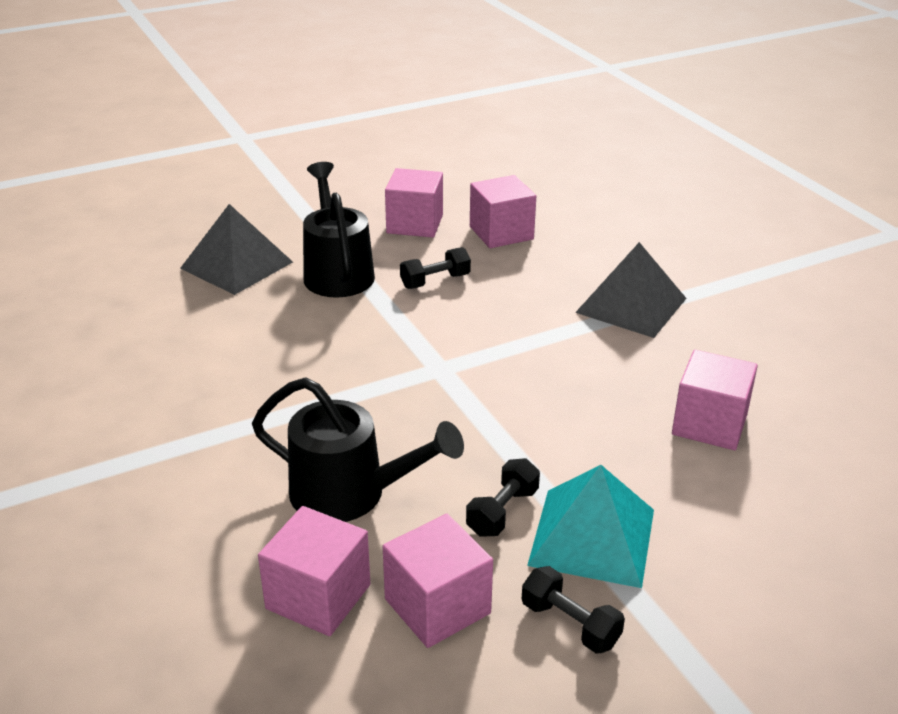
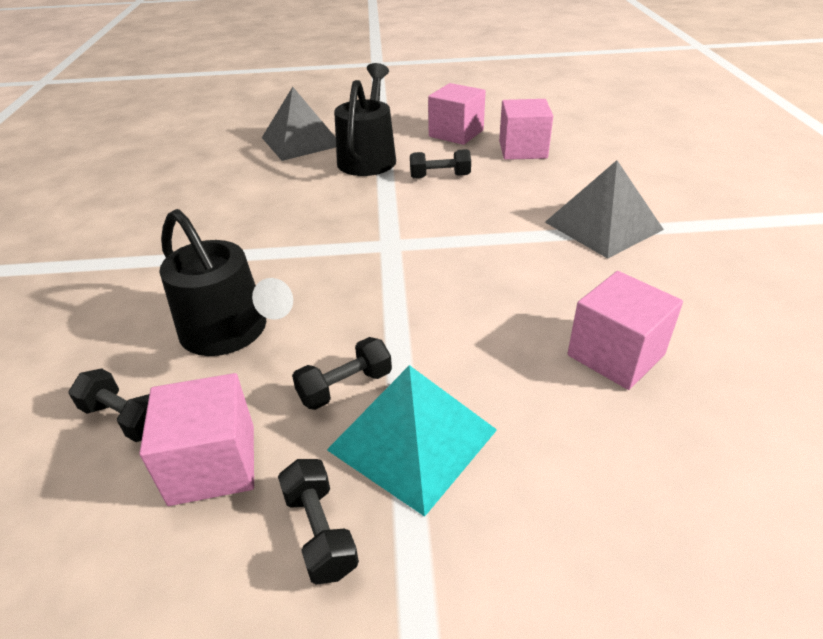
camera: 25 degrees right, 5 degrees up
pink cube [258,506,370,636] -> black dumbbell [68,368,149,442]

